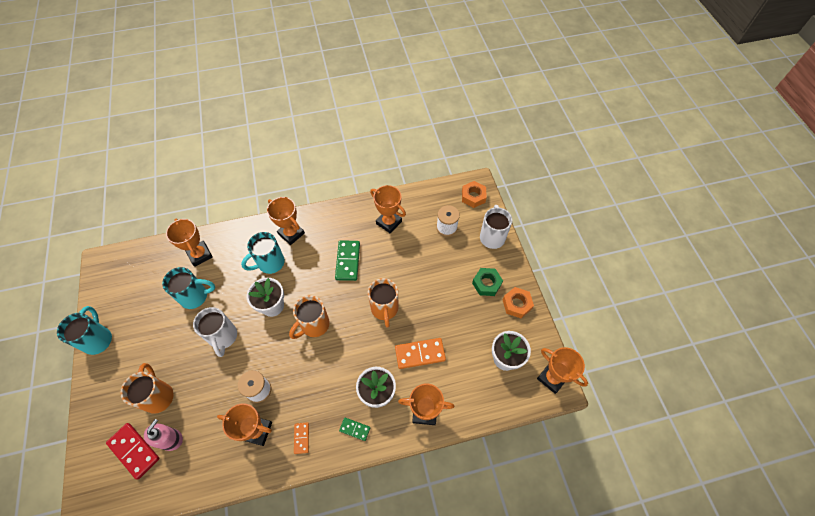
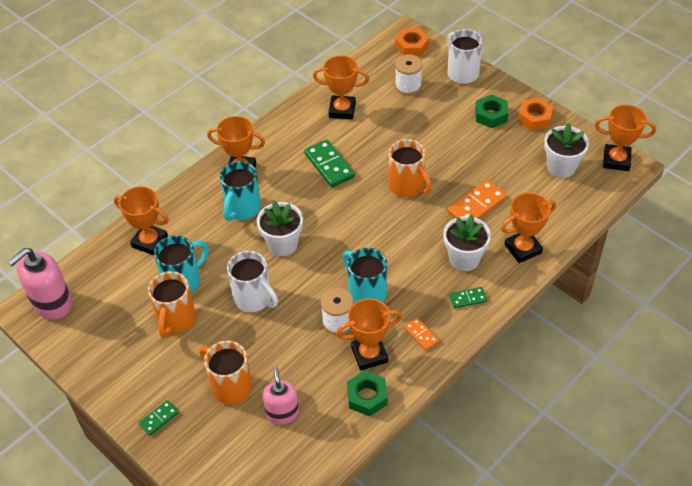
camera: 30 degrees left, 10 degrees down
turquoise mug [57,306,112,355] -> turquoise mug moved to [343,248,388,304]
red domino [106,423,160,480] -> none
orange mug [289,295,330,339] -> orange mug moved to [148,271,196,338]
none -> pink soap dispenser [8,248,72,320]
none -> green domino [139,400,179,436]
none -> green nut [347,371,388,416]

